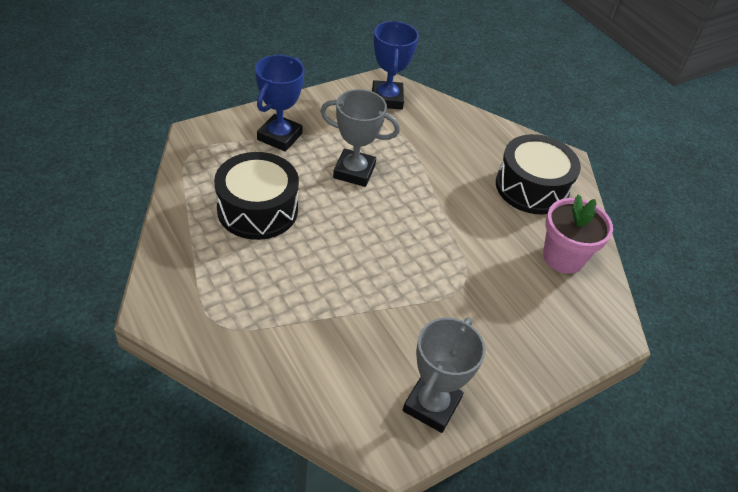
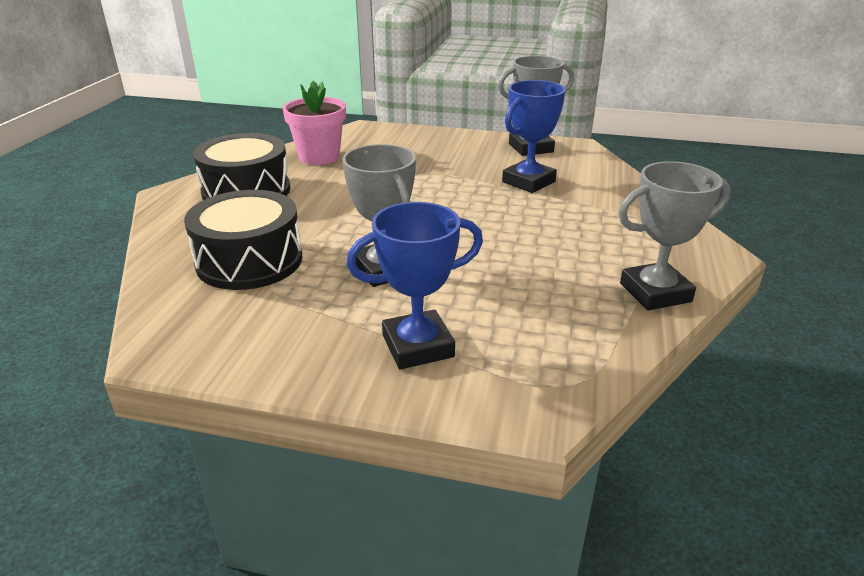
camera: 130 degrees left, 15 degrees down
black drum [214,152,299,240] -> black drum moved to [184,190,303,290]
blue trophy [372,21,419,110] -> blue trophy moved to [502,80,566,193]
none -> grey trophy [618,161,730,311]

